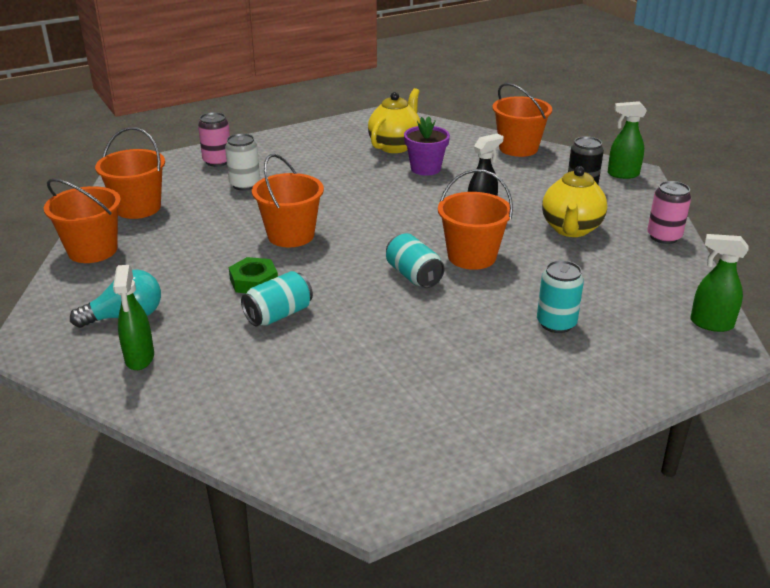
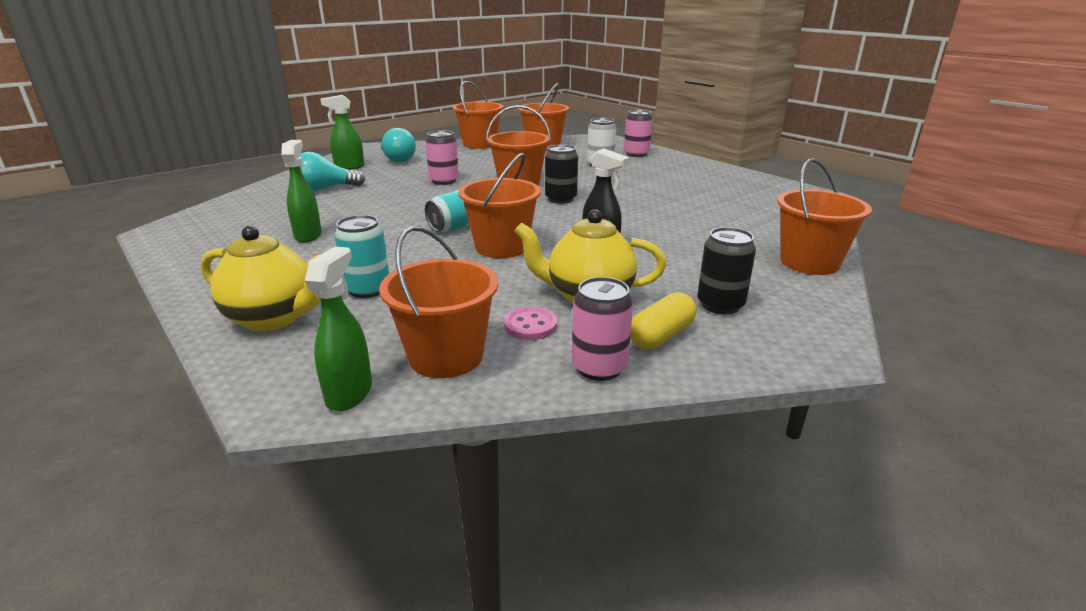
camera: 80 degrees right, 5 degrees down
green nut [229,257,278,293] -> pink can [425,130,459,185]
turquoise can [241,271,313,326] -> none
yellow teapot [368,88,420,153] -> yellow teapot moved to [200,226,321,331]
purple flower pot [404,116,450,176] -> none
green spray bottle [608,101,647,179] -> green spray bottle moved to [281,140,322,243]
none -> turquoise light bulb [300,152,365,191]
none -> orange bucket [379,226,499,378]
none -> pink button [504,307,557,340]
none -> black can [545,144,578,204]
none -> yellow capsule [630,292,696,350]

